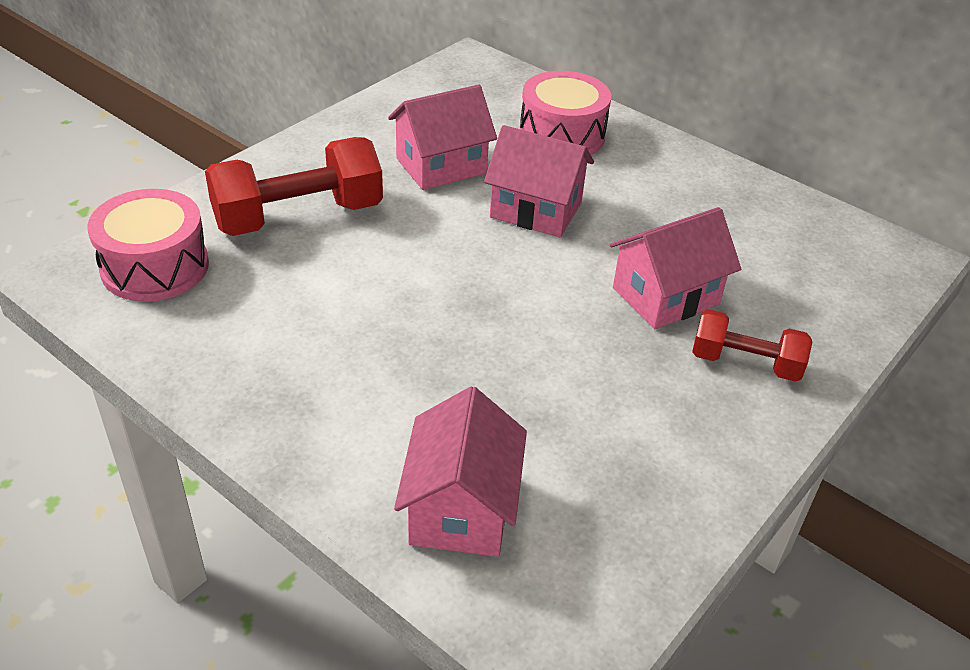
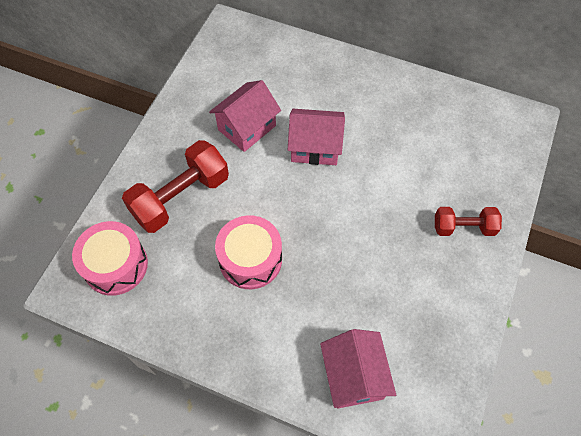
camera: 15 degrees left, 20 degrees up
pink drum [520,71,611,155] -> pink drum moved to [215,215,282,289]
pink house [610,207,741,329] -> none

